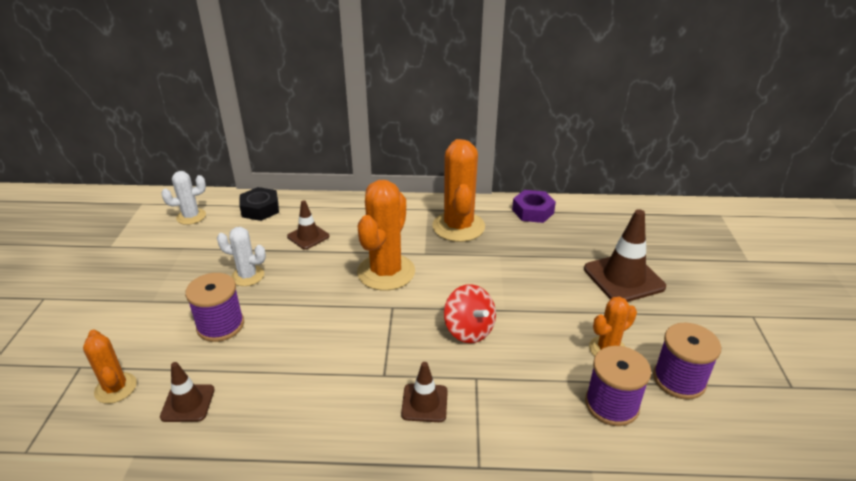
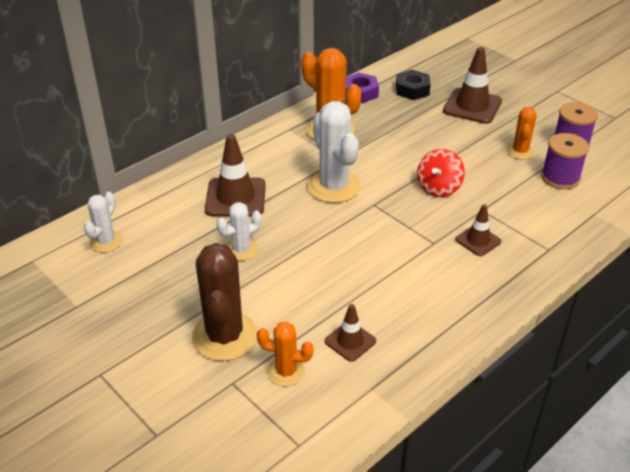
camera: 45 degrees left, 5 degrees up
purple spool [185,273,244,342] -> none
black nut [239,187,279,221] -> black nut moved to [396,70,431,100]
brown traffic cone [287,200,329,250] -> brown traffic cone [205,134,266,216], size x1.75
orange cactus [357,180,415,291] -> white cactus [307,101,361,203]
red spinning top [444,284,496,343] -> red spinning top turned 105 degrees clockwise [417,149,465,197]
none -> brown cactus [191,243,257,361]

